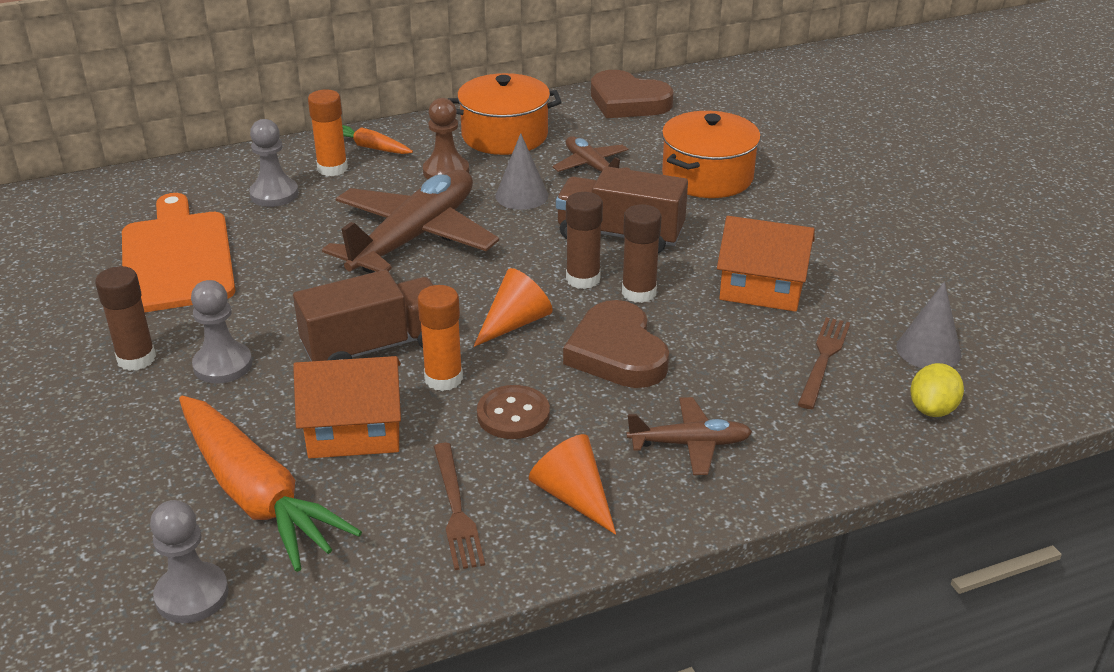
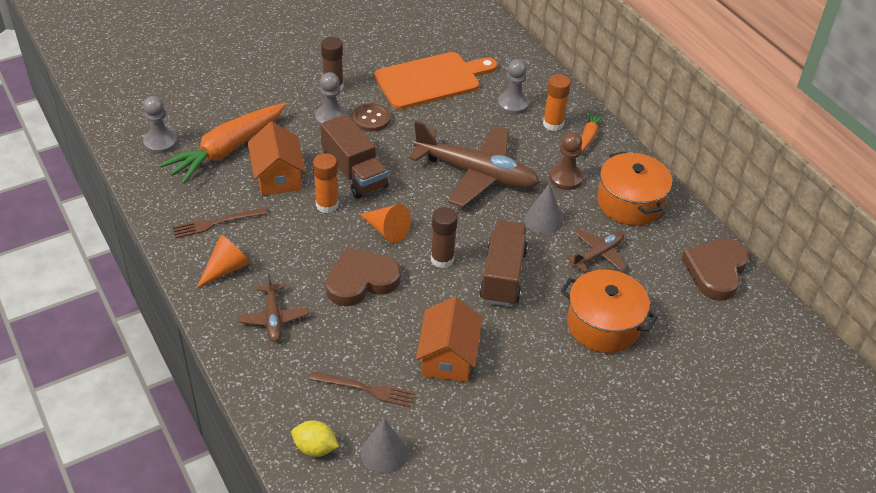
camera: 80 degrees right, 10 degrees up
brown button [477,385,550,439] -> brown button moved to [352,103,391,132]
brown glue stick [622,204,662,303] -> none

